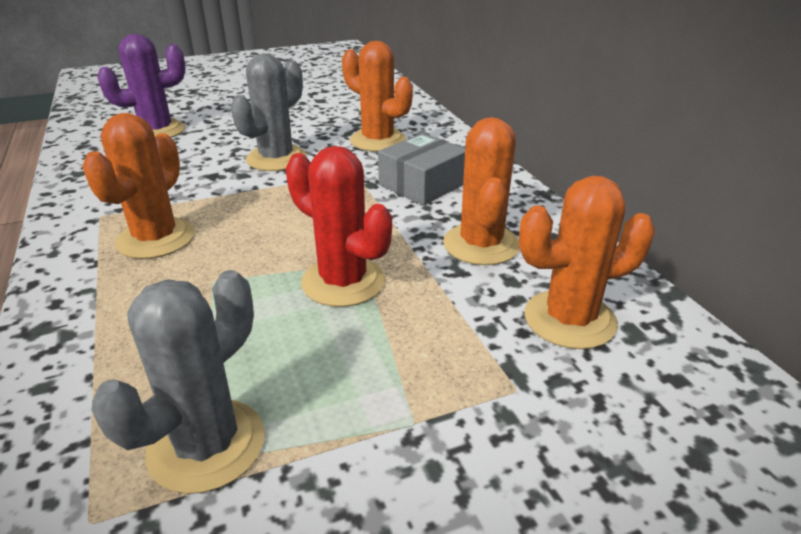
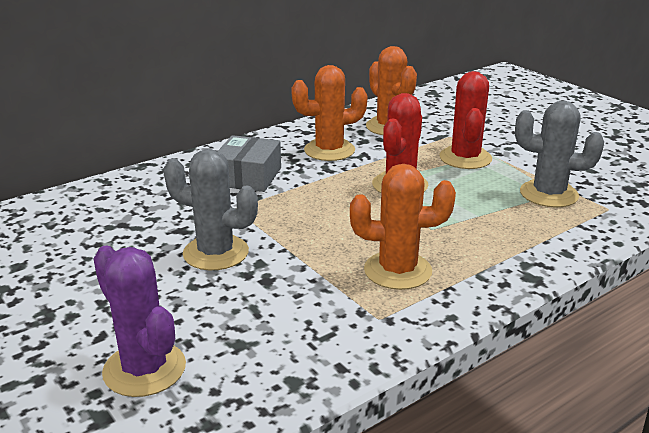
camera: 105 degrees left, 5 degrees down
orange cactus [342,41,413,152] -> none
grey box [378,133,465,205] -> grey box turned 75 degrees clockwise [217,135,281,192]
none -> red cactus [439,71,492,169]

